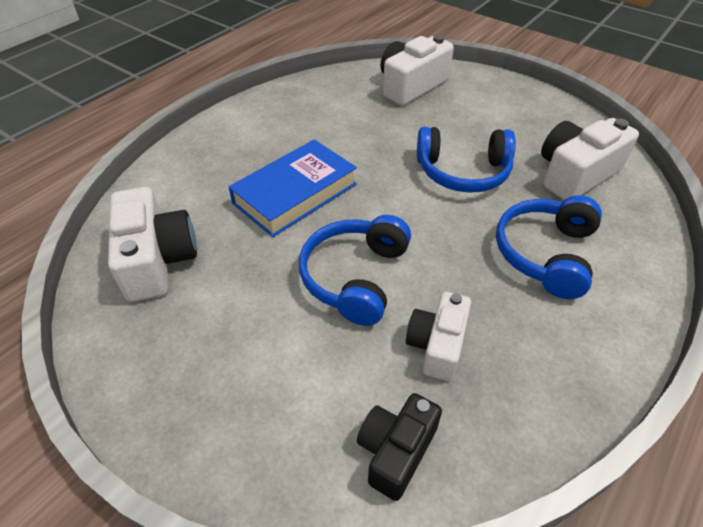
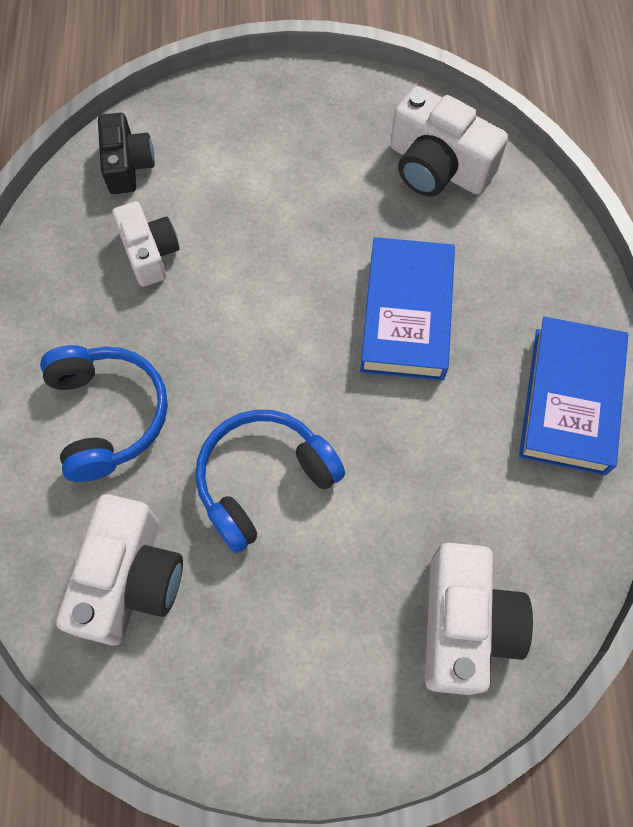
camera: 140 degrees right, 20 degrees up
blue headphones [299,215,411,326] -> none
none -> blue book [519,316,628,475]

